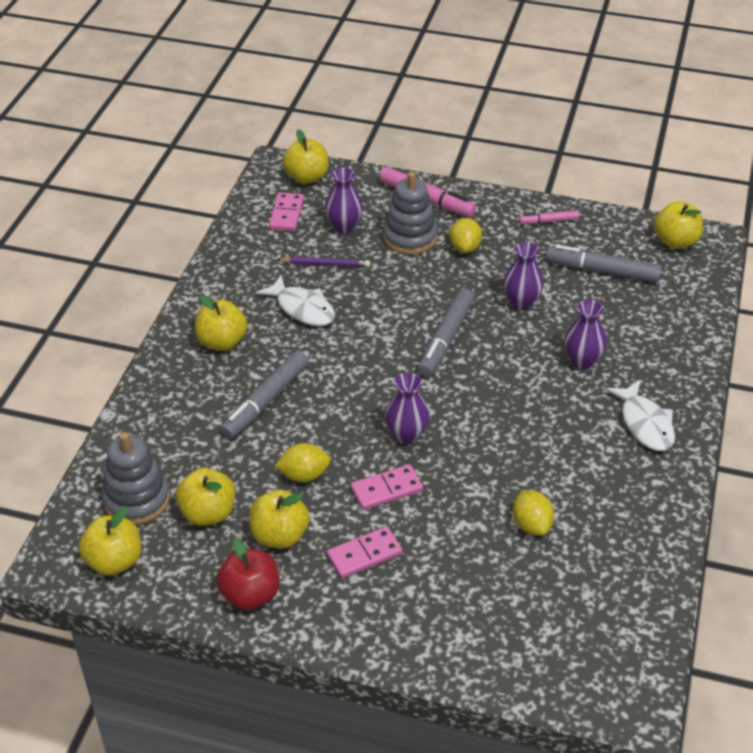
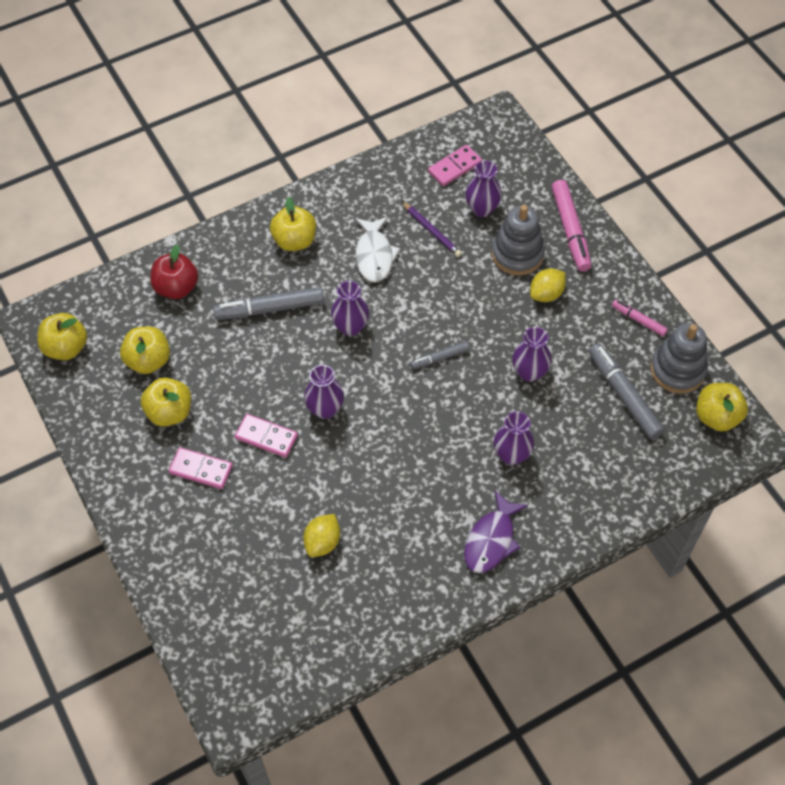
camera: 45 degrees right, 15 degrees up
grey stacking toy [102,432,170,525] -> grey stacking toy moved to [650,323,708,393]
red apple [216,538,279,610] -> red apple moved to [150,244,198,299]
yellow lemon [275,443,331,482] -> none
yellow apple [283,129,329,184] -> none
grey marker [418,289,474,377] -> grey marker [410,341,469,369], size x0.55
white fish [605,380,675,451] -> purple fish [464,490,528,573]
none -> purple vase [331,281,369,336]

